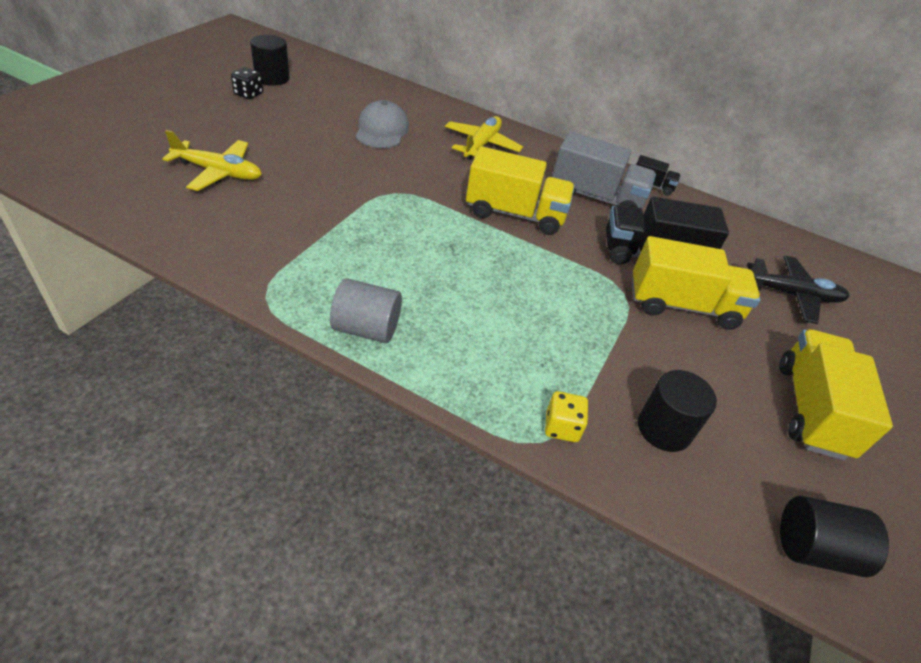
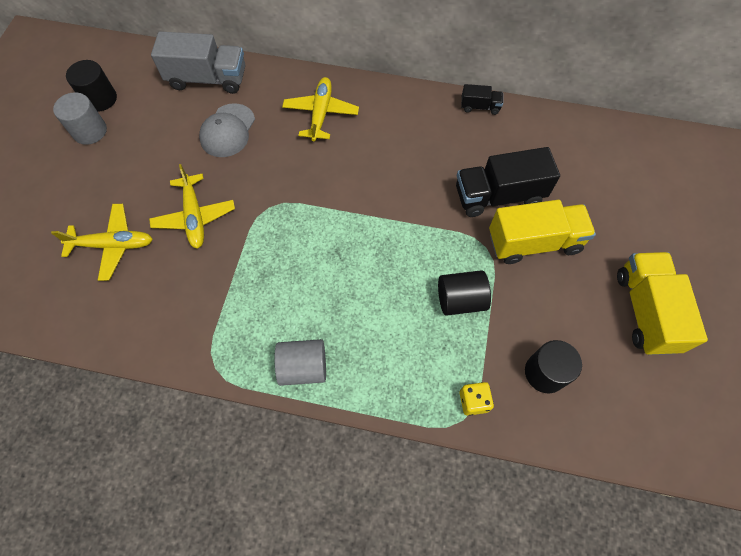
camera: 10 degrees left, 20 degrees up
black dice [231,67,263,99] -> grey cylinder [53,92,107,145]
grey cap [355,100,409,148] -> grey cap turned 150 degrees counterclockwise [199,103,255,157]
yellow truck [466,146,575,235] -> none
grey truck [552,131,656,209] -> grey truck moved to [151,31,245,94]
black plane [747,256,849,324] -> none
black cylinder [780,496,889,577] -> black cylinder moved to [438,270,491,316]
none -> yellow plane [149,164,235,249]

